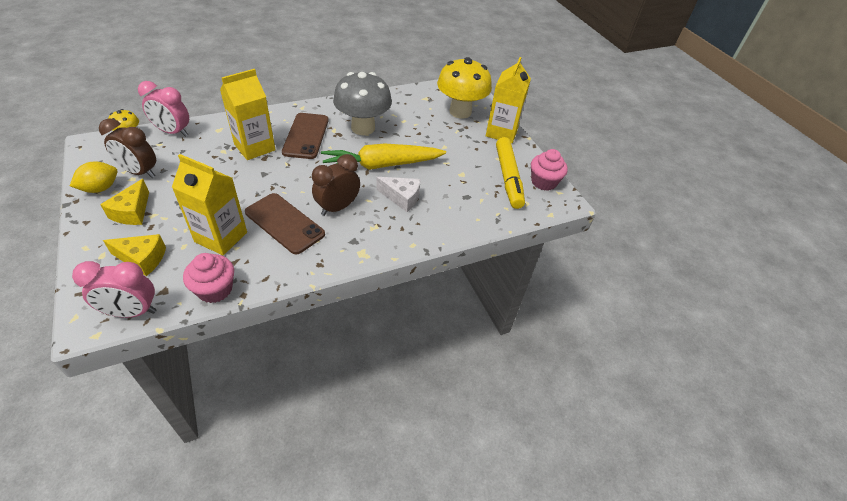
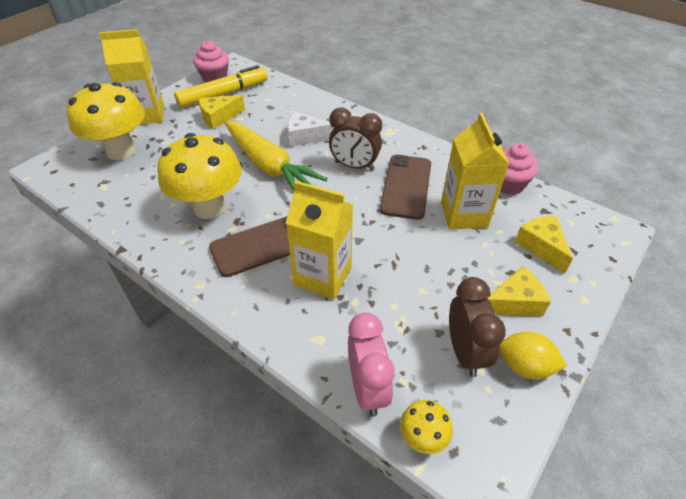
camera: 115 degrees left, 0 degrees up
pink clock [72,261,156,318] -> none
grey mushroom [333,72,392,135] -> yellow mushroom [157,133,242,219]
white cheese [376,177,421,212] -> white cheese turned 75 degrees counterclockwise [288,112,334,147]
none -> yellow cheese [199,95,245,129]

